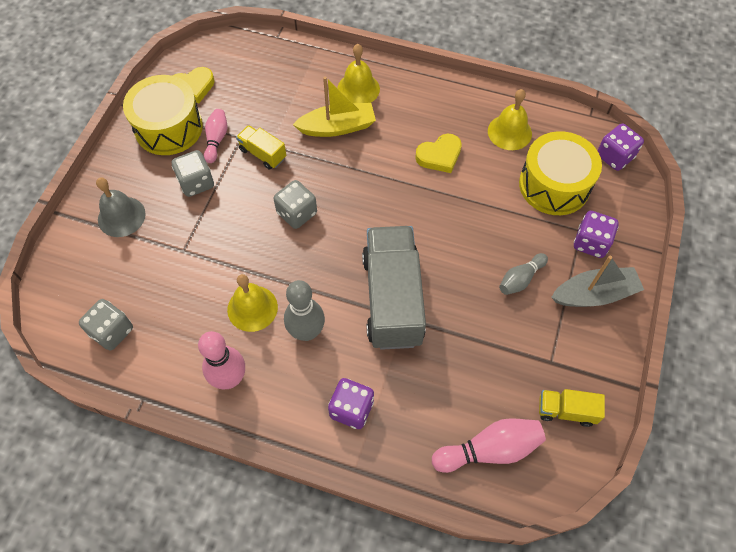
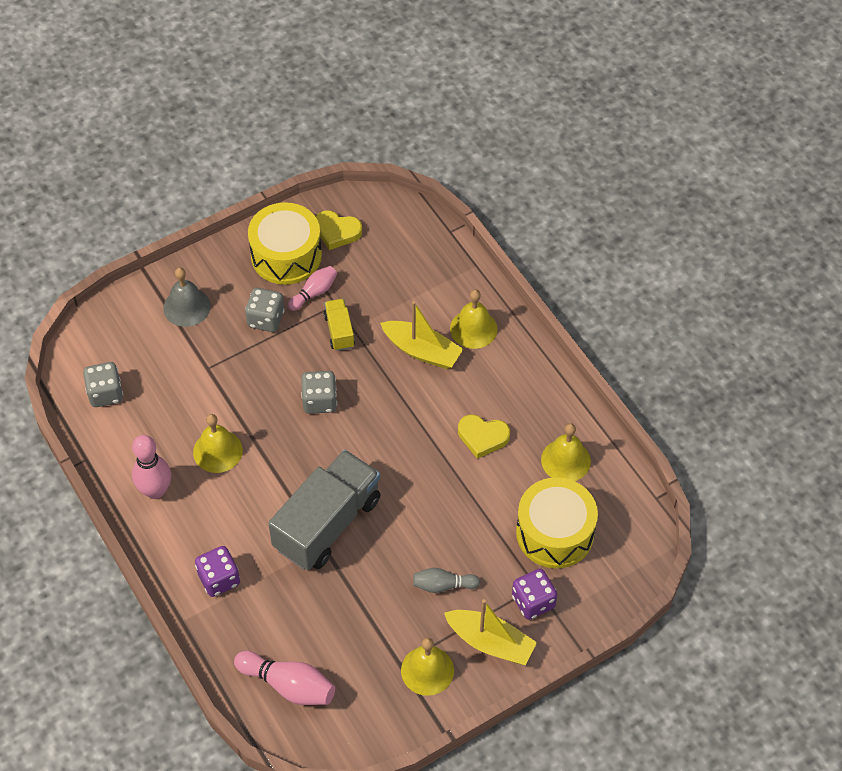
camera: 40 degrees right, 5 degrees down
grey bowling pin [284,280,325,341] -> none
yellow truck [539,389,605,427] -> none
grey boat [551,256,644,307] -> yellow boat [444,599,537,665]
purple dice [597,124,644,171] -> none
none -> yellow bell [401,638,454,696]

